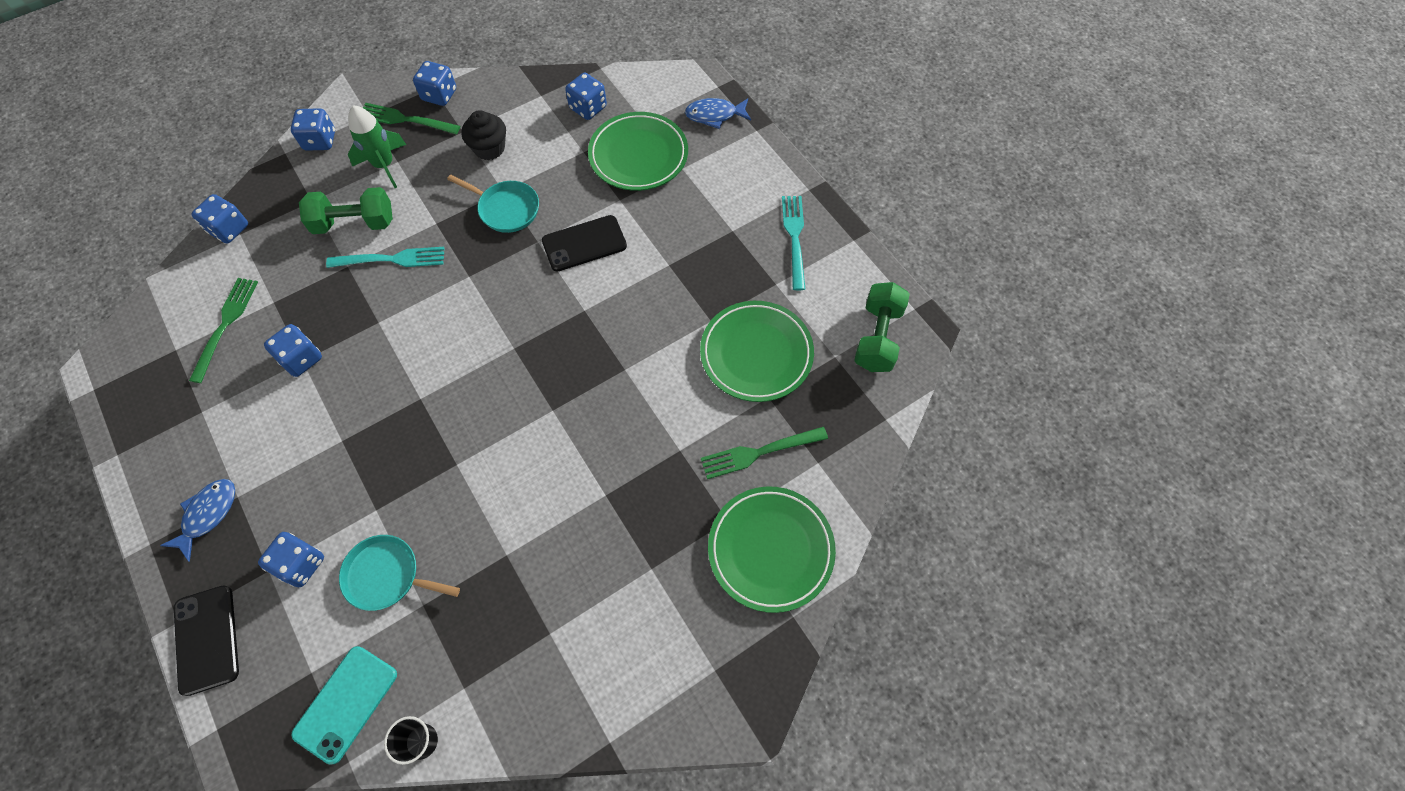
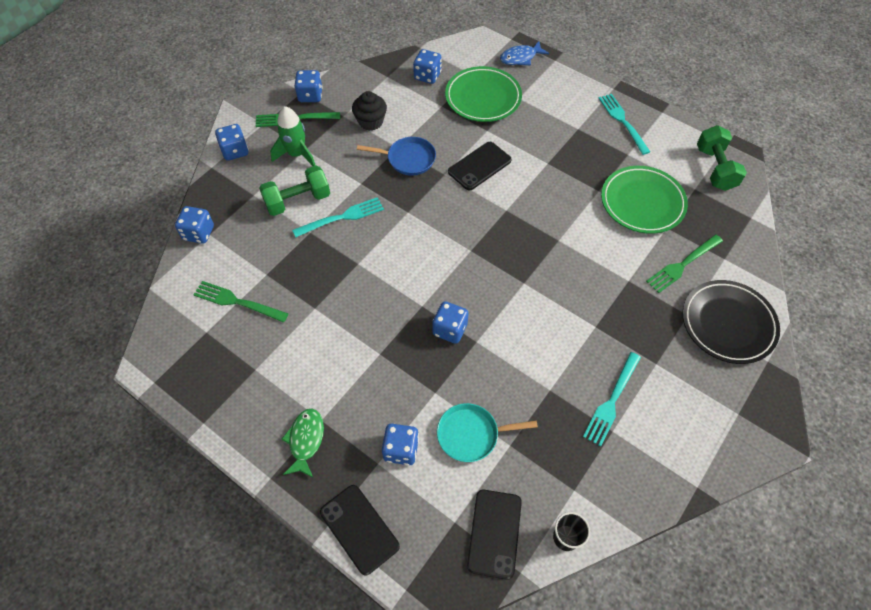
camera: 20 degrees left, 5 degrees down
blue fish [160,479,235,562] -> green fish [281,409,324,478]
green fork [189,278,258,383] -> green fork turned 60 degrees counterclockwise [193,281,288,323]
blue dice [264,324,322,377] -> blue dice moved to [432,301,469,344]
turquoise phone [291,646,397,764] -> black phone [467,490,522,580]
turquoise pan [447,174,539,233] -> blue pan [357,137,436,176]
green plate [708,487,836,613] -> black plate [683,280,780,364]
none -> turquoise fork [583,352,641,446]

